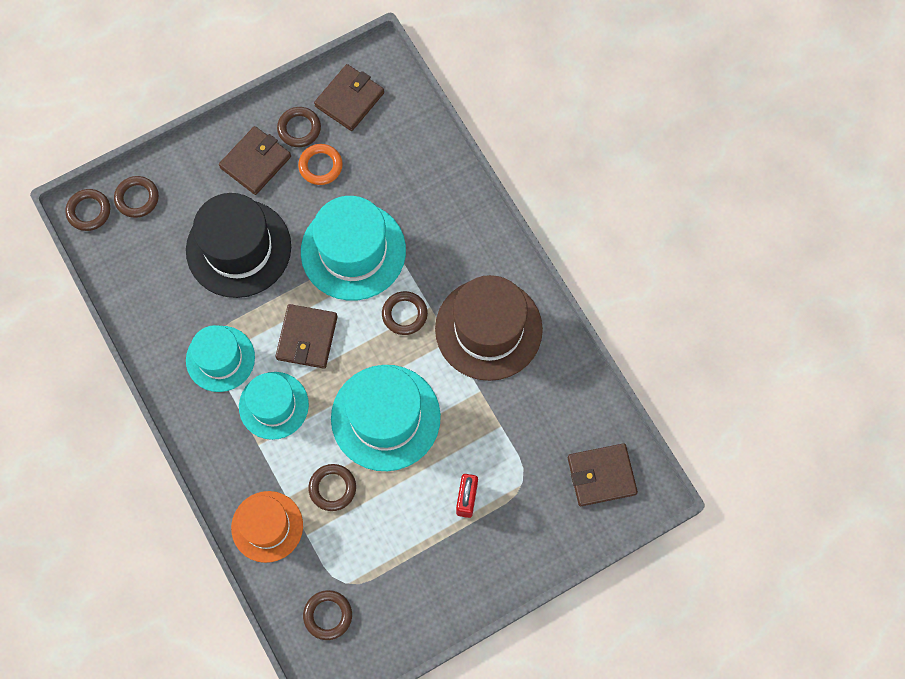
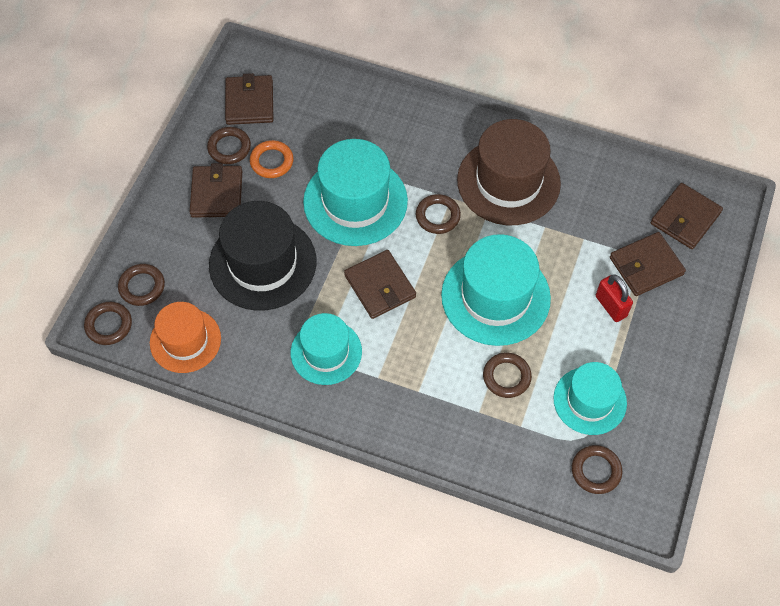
camera: 40 degrees left, 10 degrees down
orange hat [231,491,303,563] -> orange hat moved to [150,302,221,373]
turquoise hat [239,372,309,440] -> turquoise hat moved to [553,362,627,435]
none -> brown wallet [610,232,686,296]

